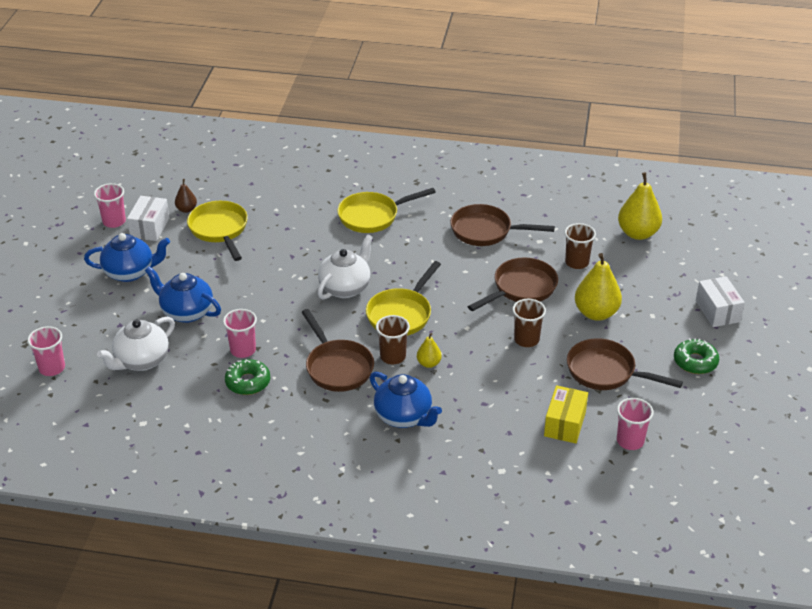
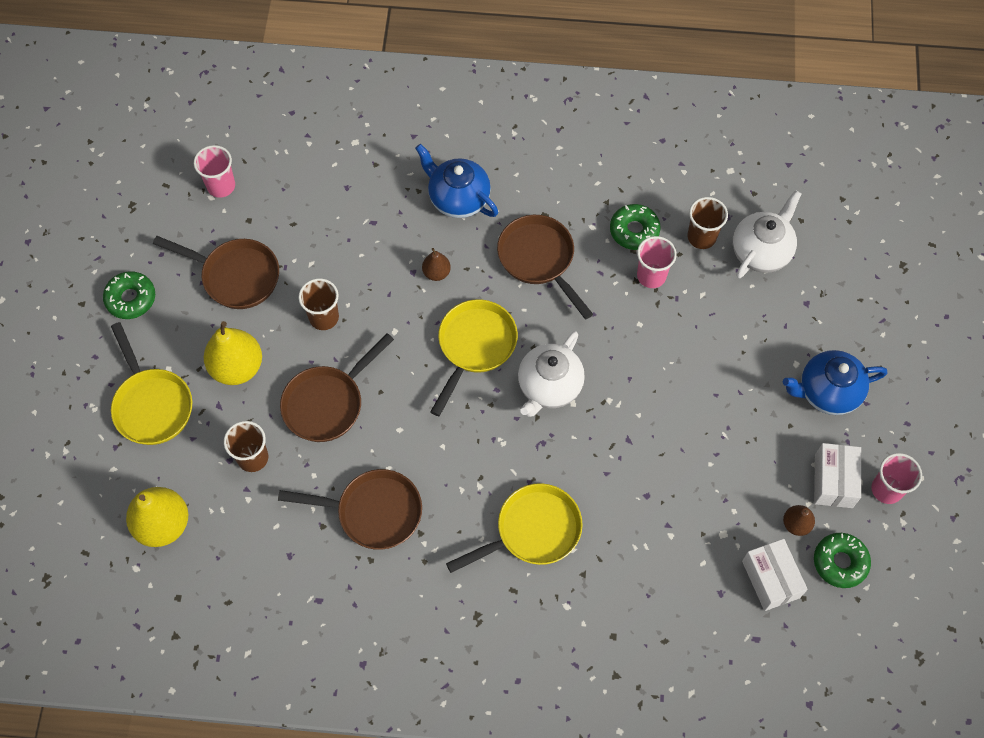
camera: 175 degrees right, 25 degrees up
pink cup [27,326,65,376] -> none
blue teapot [145,266,221,323] -> none
yellow pan [187,201,248,261] -> yellow pan moved to [111,322,192,445]
brown cup [376,315,410,364] -> brown cup moved to [687,197,728,249]
yellow pear [417,333,442,368] -> brown pear [422,248,451,281]
yellow box [544,385,588,443] -> none
white box [696,276,745,327] -> white box moved to [742,539,808,611]
none -> green donut [814,533,871,588]

